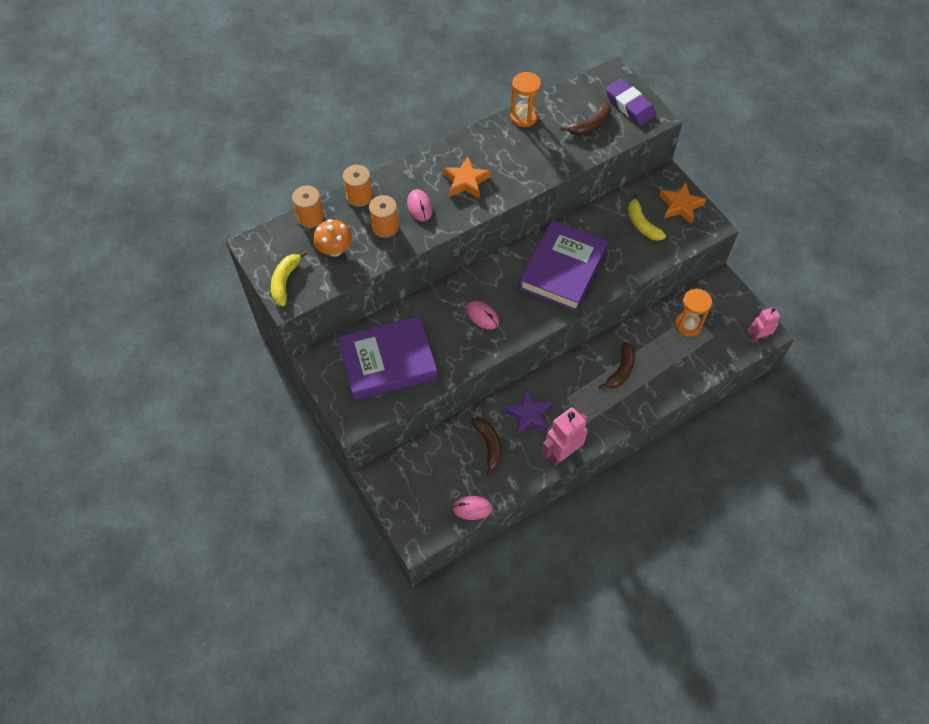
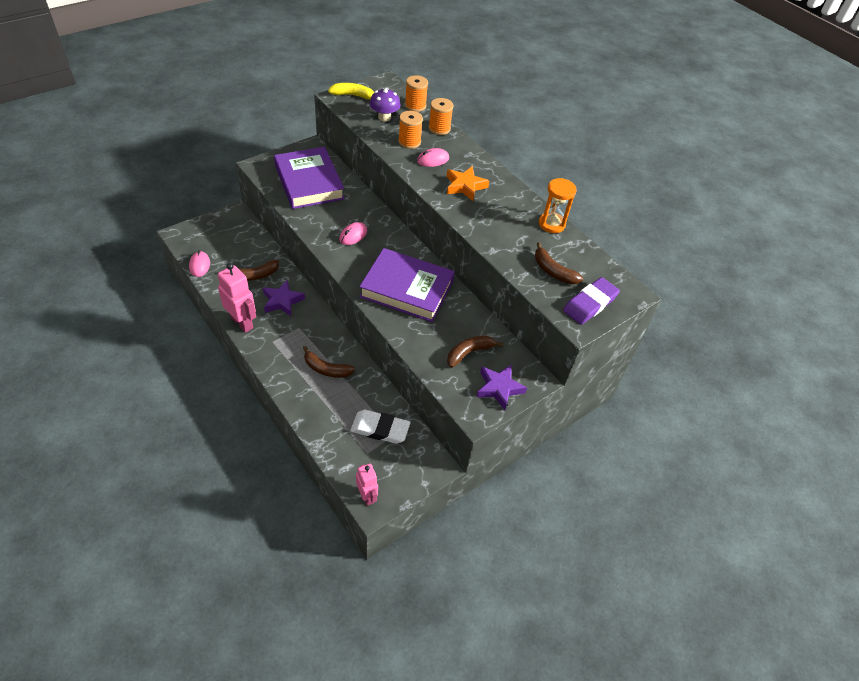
camera: 80 degrees right, 10 degrees down
orange mushroom [313,219,352,257] -> purple mushroom [370,88,401,122]
yellow banana [628,194,666,241] -> brown banana [447,335,503,368]
orange star [659,183,706,223] -> purple star [477,364,527,410]
orange hourglass [675,288,712,337] -> white eraser [350,410,410,444]

